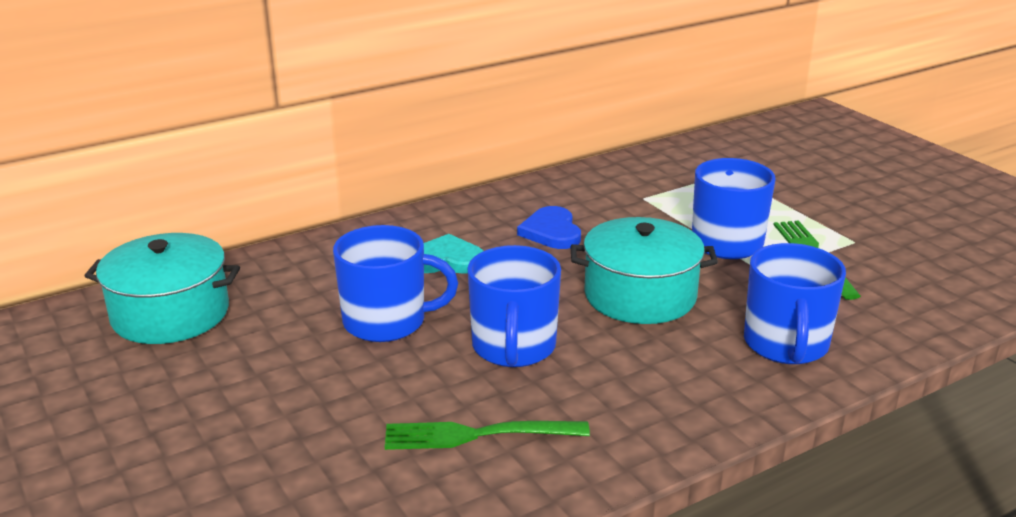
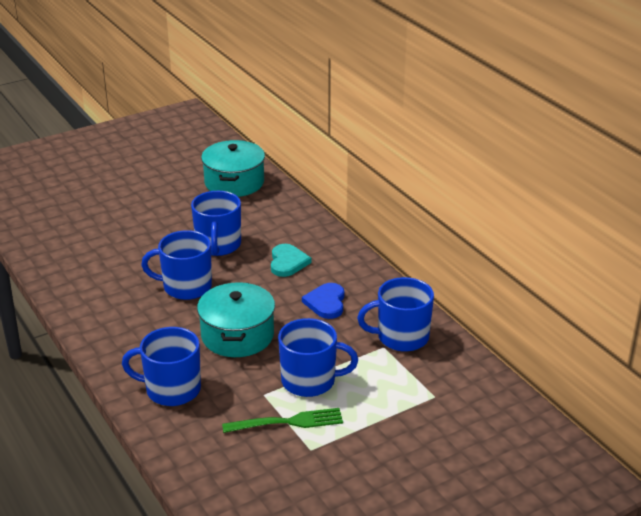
camera: 90 degrees right, 5 degrees up
green fork [385,421,590,450] -> none
blue heart [517,206,581,249] -> blue heart turned 75 degrees counterclockwise [302,283,344,319]
none -> blue mug [357,277,434,352]

